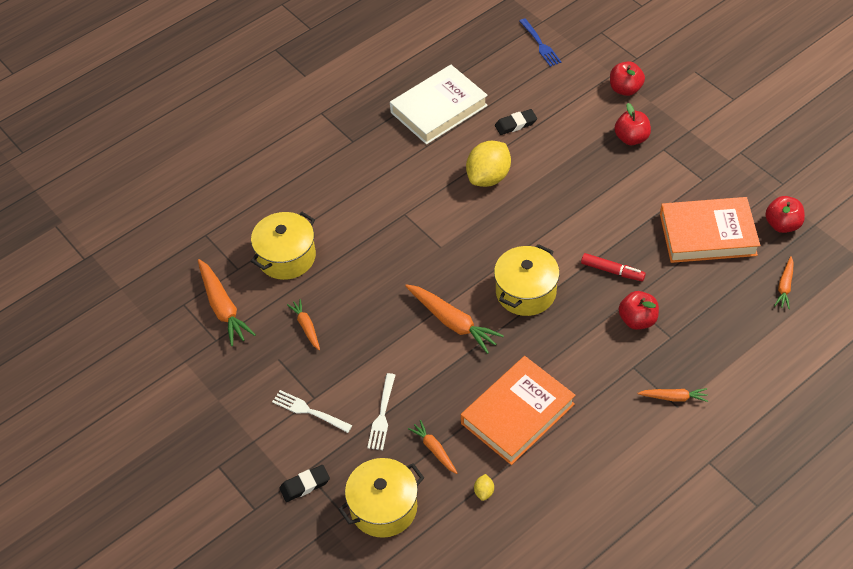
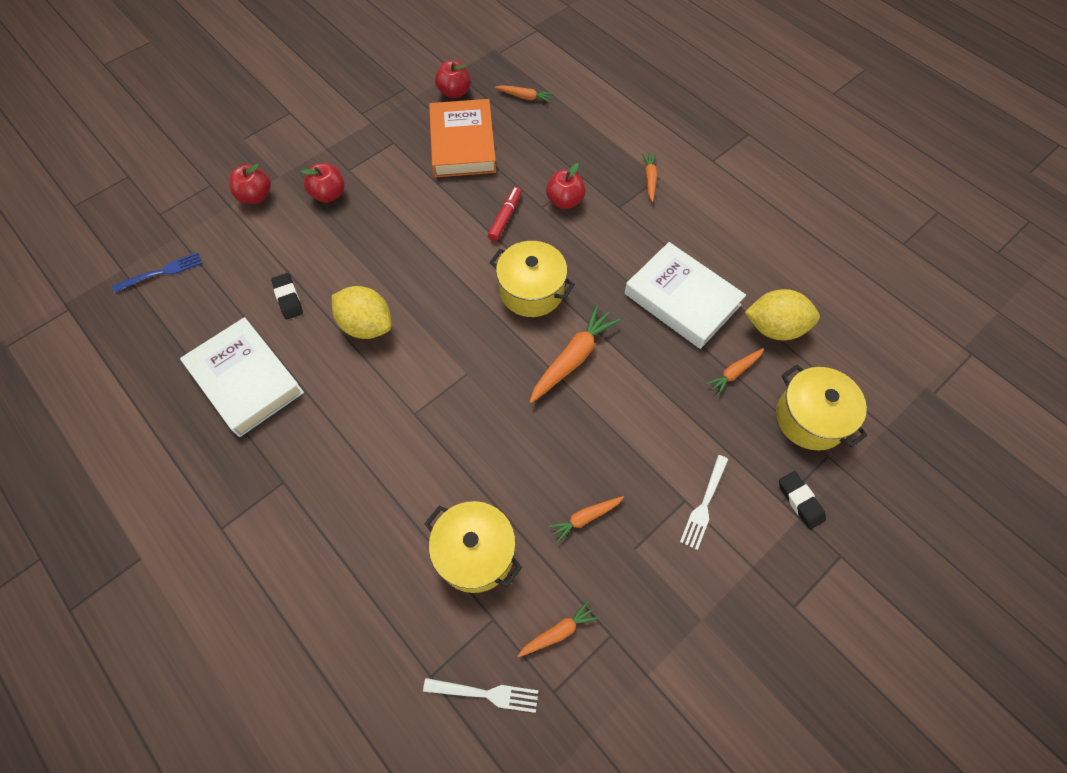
camera: 95 degrees left, 10 degrees up
orange carrot [198,259,256,346] -> orange carrot [518,601,599,657], size x0.57
white fork [367,373,395,450] -> white fork moved to [423,678,538,713]
orange book [461,356,576,465] -> white book [624,242,746,349]
yellow lemon [474,474,494,501] -> yellow lemon [745,289,820,340], size x2.47

